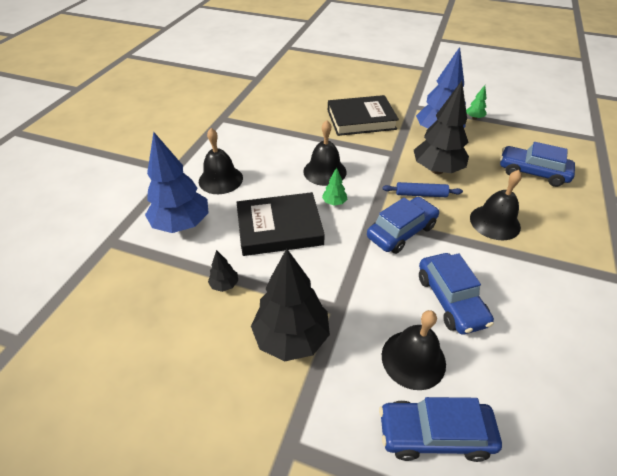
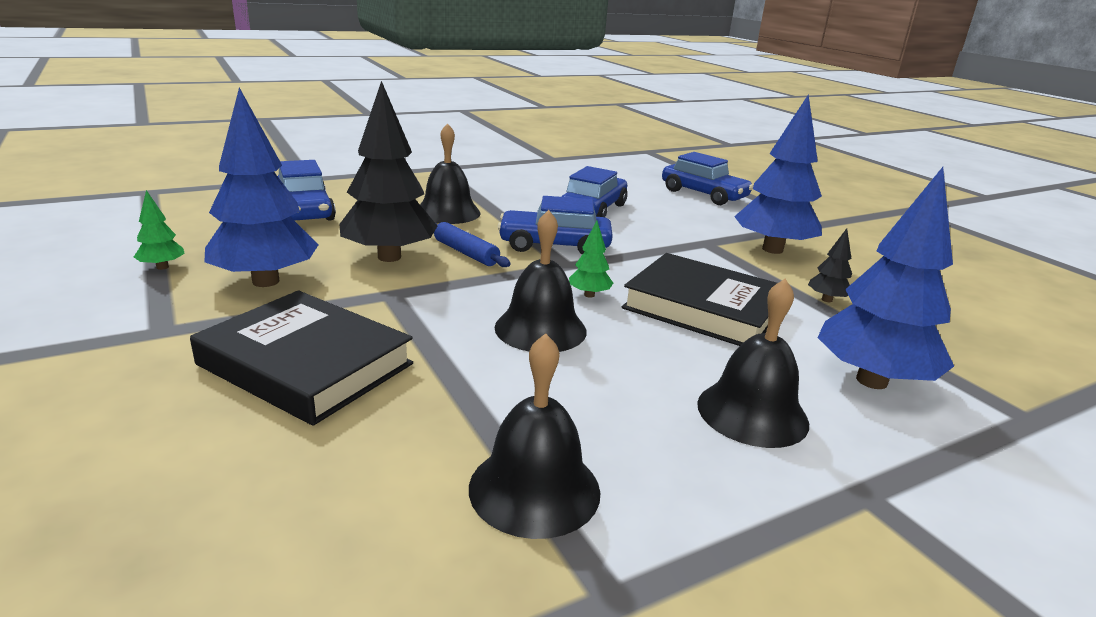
camera: 140 degrees left, 20 degrees down
black tree [251,249,330,361] -> blue tree [734,95,822,254]
black bell [382,310,446,390] -> black bell moved to [469,333,600,539]

